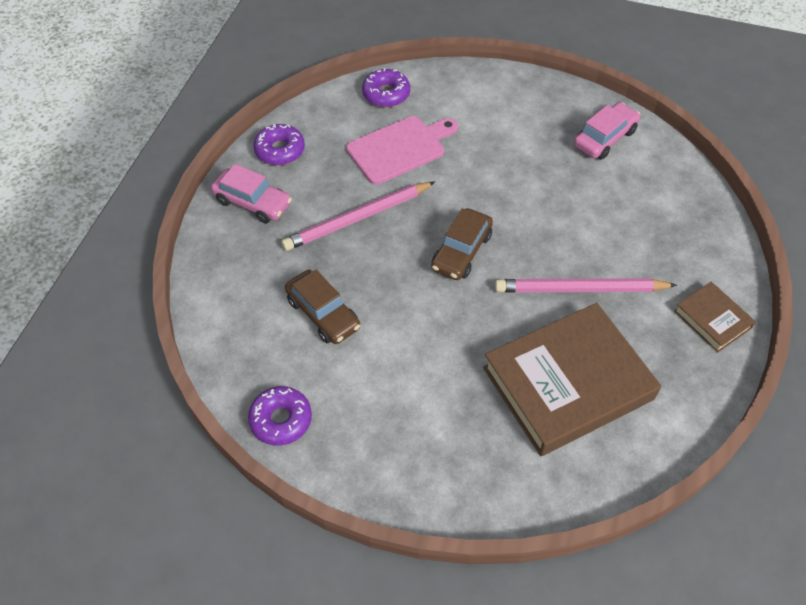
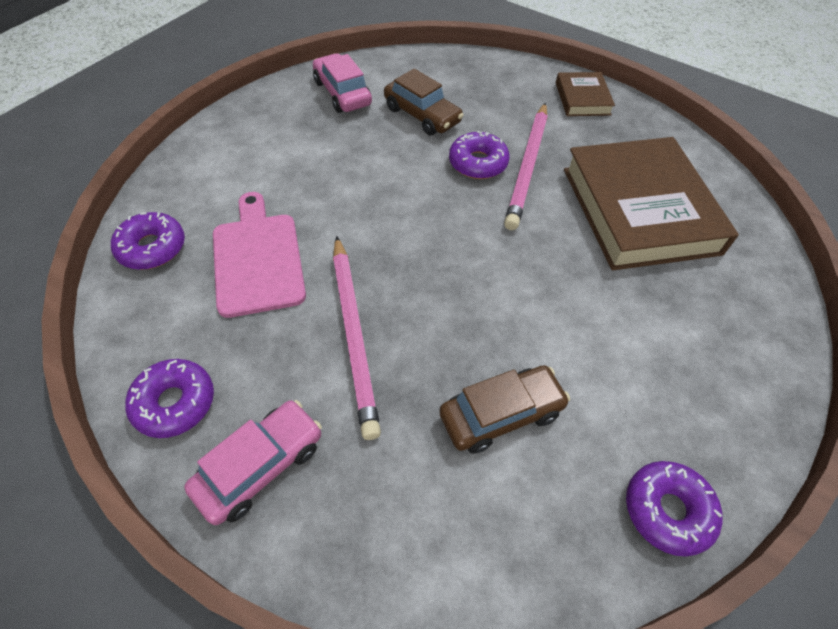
camera: 75 degrees left, 0 degrees up
brown car [431,208,493,280] -> brown car moved to [384,68,464,135]
brown book [674,282,756,353] -> brown book turned 75 degrees counterclockwise [556,72,615,116]
none -> purple donut [449,131,509,179]

